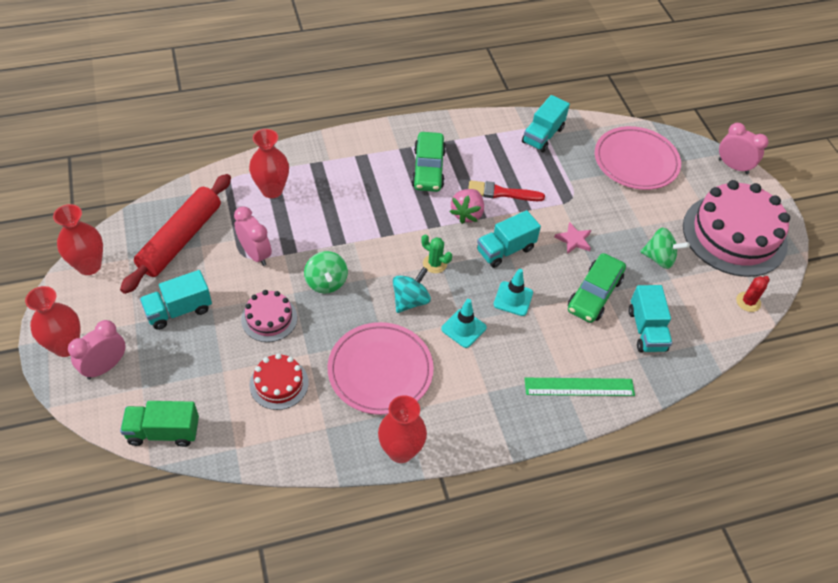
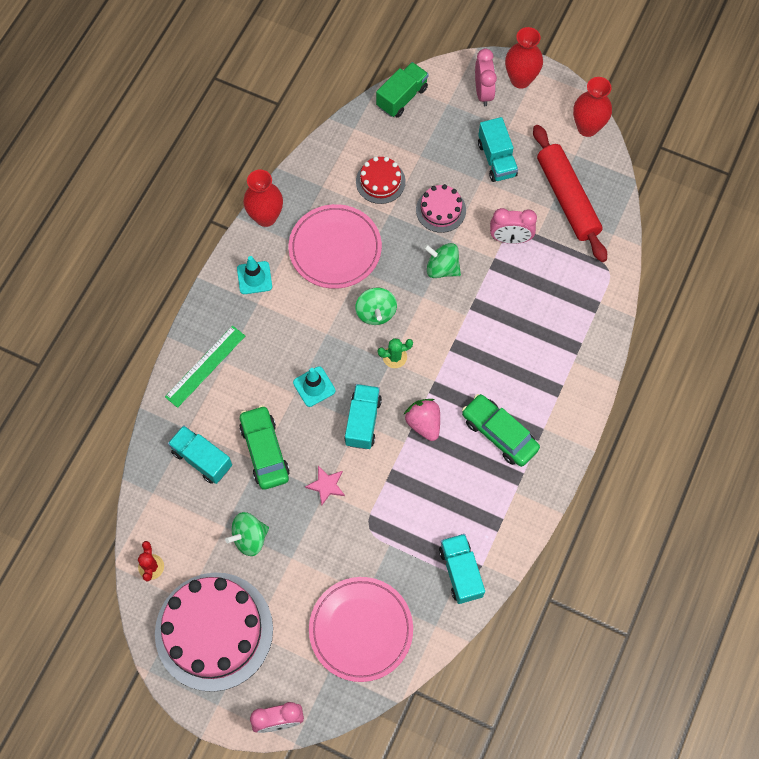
camera: 135 degrees right, 15 degrees up
turquoise truck [140,270,212,330] -> turquoise truck turned 150 degrees clockwise [478,117,518,182]
red vase [249,129,289,198] -> none
turquoise spinning top [393,267,431,313] -> green spinning top [355,288,397,325]
turquoise traffic cone [441,299,487,348] -> turquoise traffic cone moved to [237,256,272,294]
red brush [468,180,545,201] -> none

